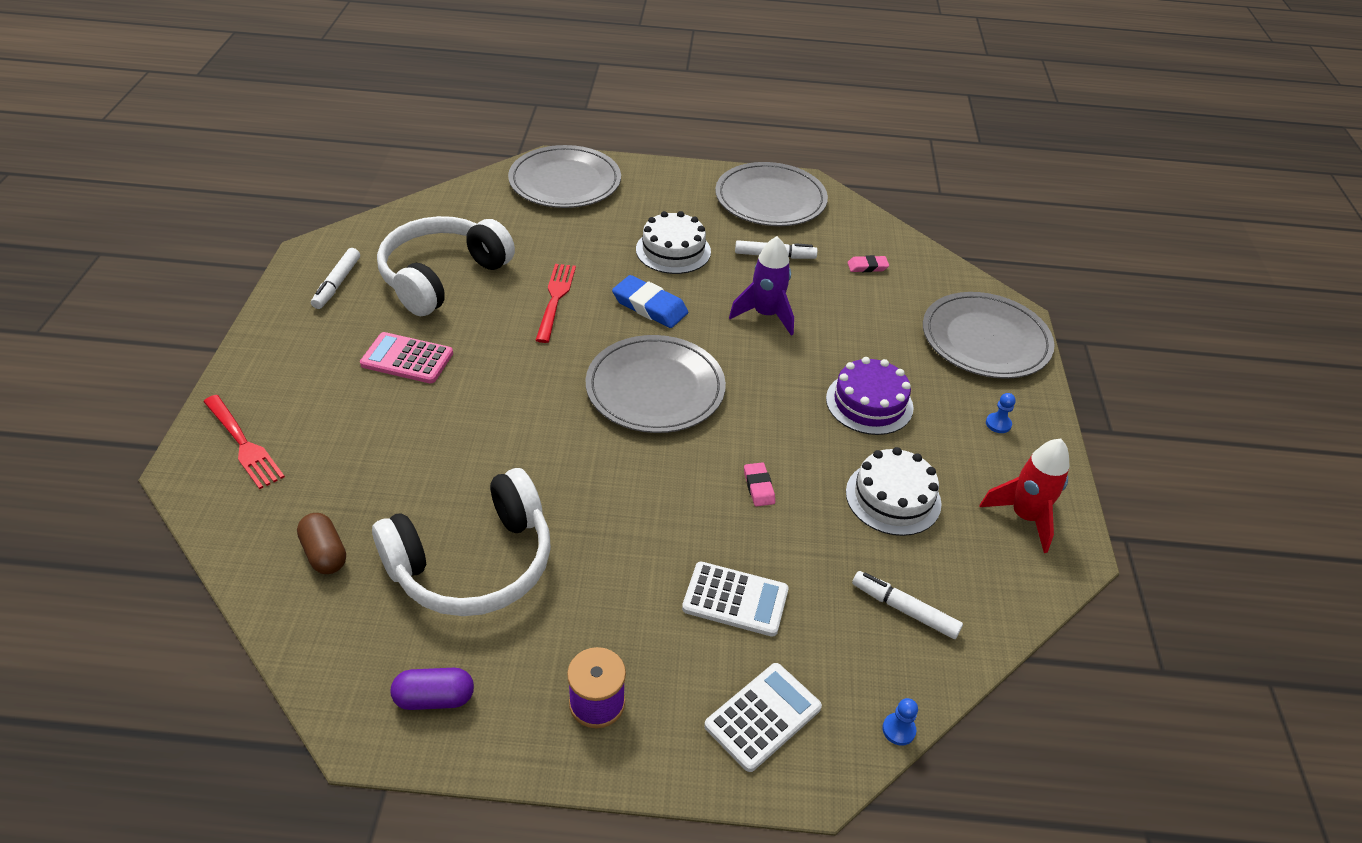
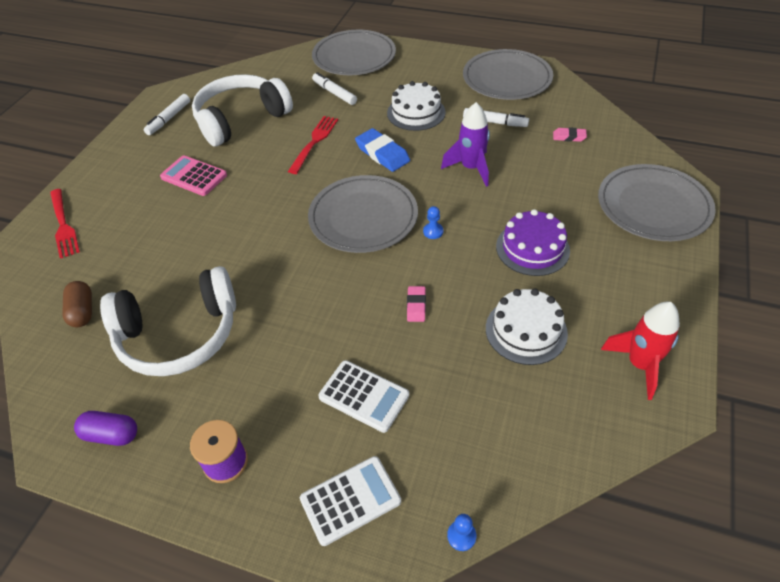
camera: 20 degrees right, 5 degrees up
white marker [852,571,963,639] -> white marker moved to [312,72,357,105]
blue pawn [986,393,1016,433] -> blue pawn moved to [423,206,443,239]

